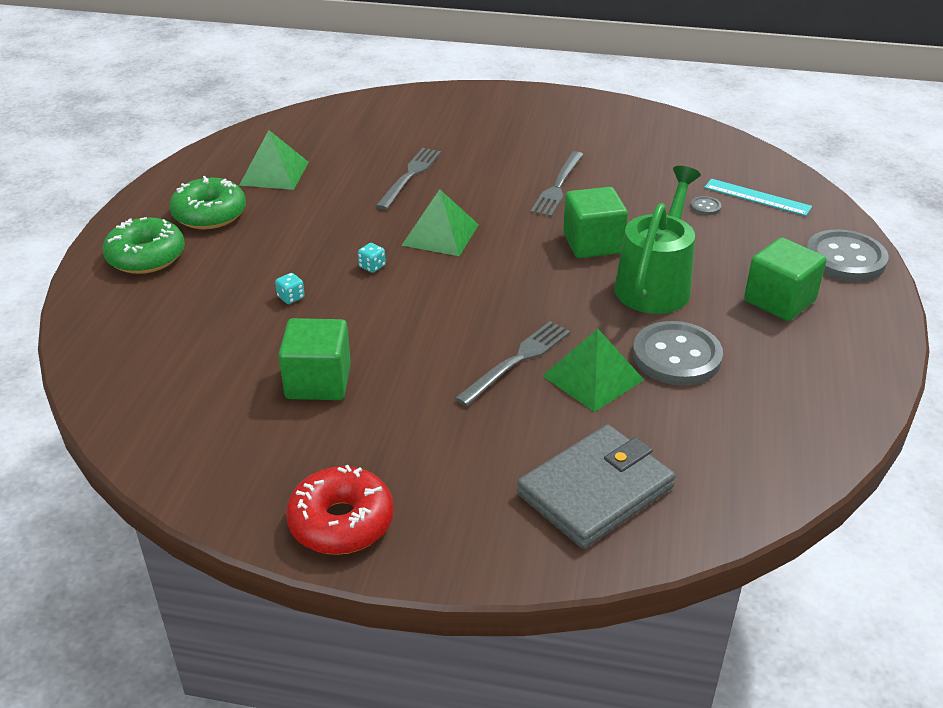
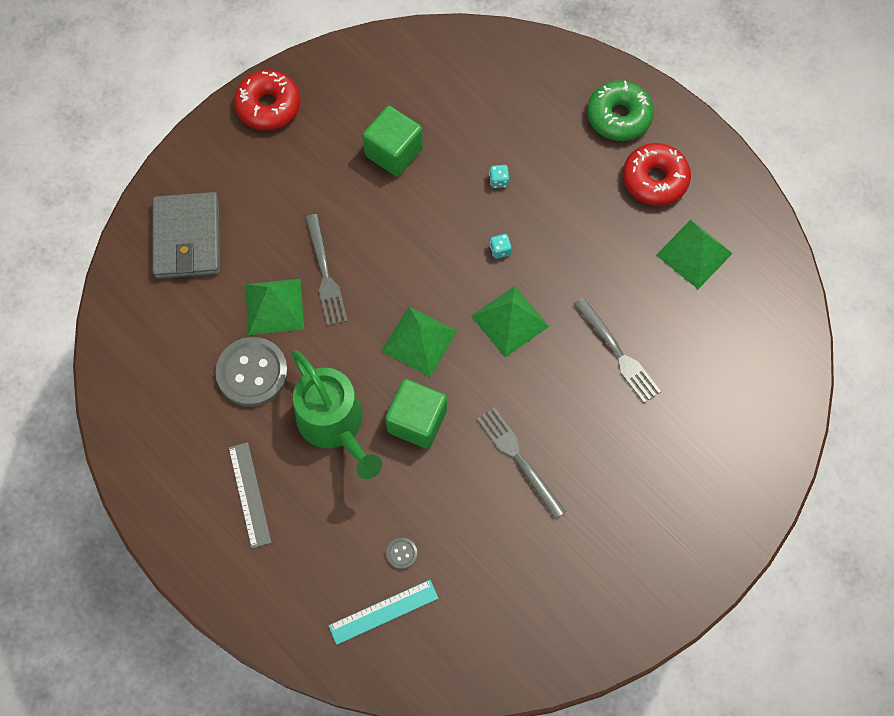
camera: 125 degrees right, 30 degrees up
green donut [169,176,246,229] -> red donut [623,143,691,206]
green cube [744,237,826,321] -> grey ruler [229,442,271,548]
grey button [806,229,889,282] -> none
none -> green pyramid [381,306,457,377]

